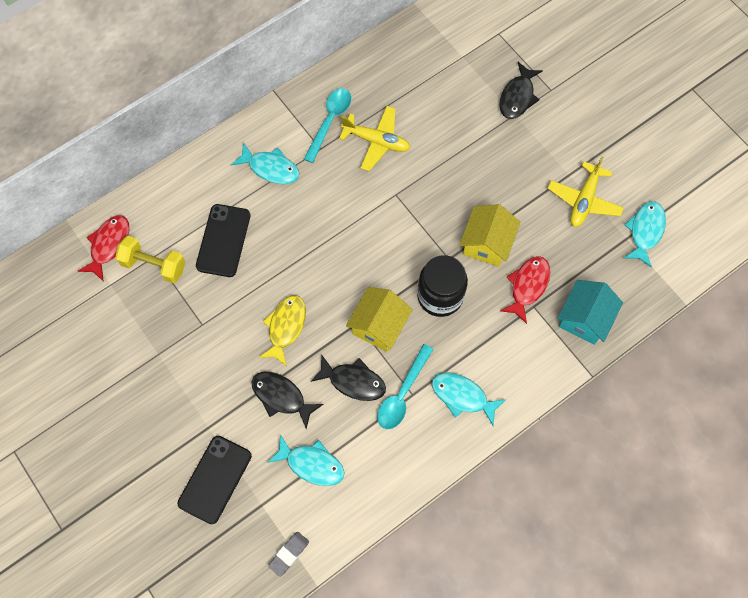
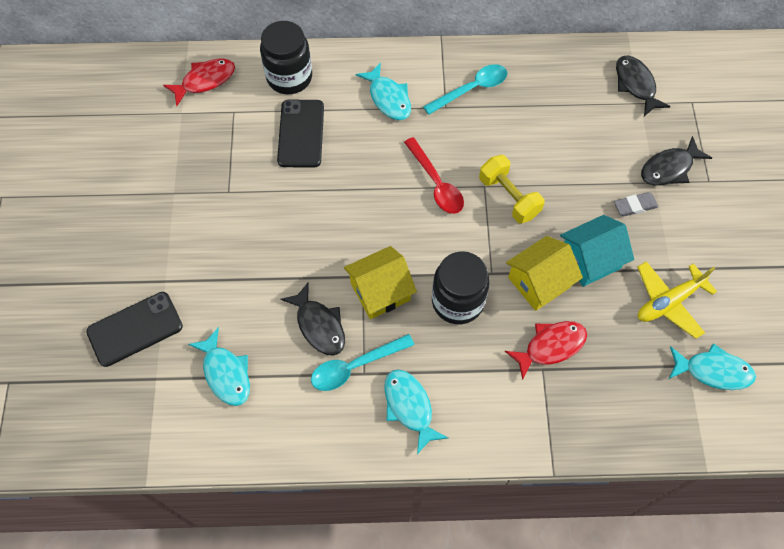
camera: 35 degrees right, 5 degrees down
yellow dumbbell [115,236,186,283] -> yellow dumbbell moved to [479,155,544,223]
black phone [196,204,251,277] -> black phone turned 45 degrees counterclockwise [277,100,324,168]
black fish [252,372,323,429] -> black fish moved to [616,56,671,116]
yellow fish [259,295,306,366] -> none
grey eraser [268,532,309,577] -> grey eraser moved to [614,192,658,216]
yellow plane [339,106,410,171] -> none
turquoise house [558,280,623,345] -> turquoise house moved to [560,215,634,287]
turquoise fish [624,201,666,268] -> turquoise fish turned 45 degrees clockwise [669,343,756,390]
none -> black jar [260,21,312,94]
none -> red spoon [404,137,464,214]

